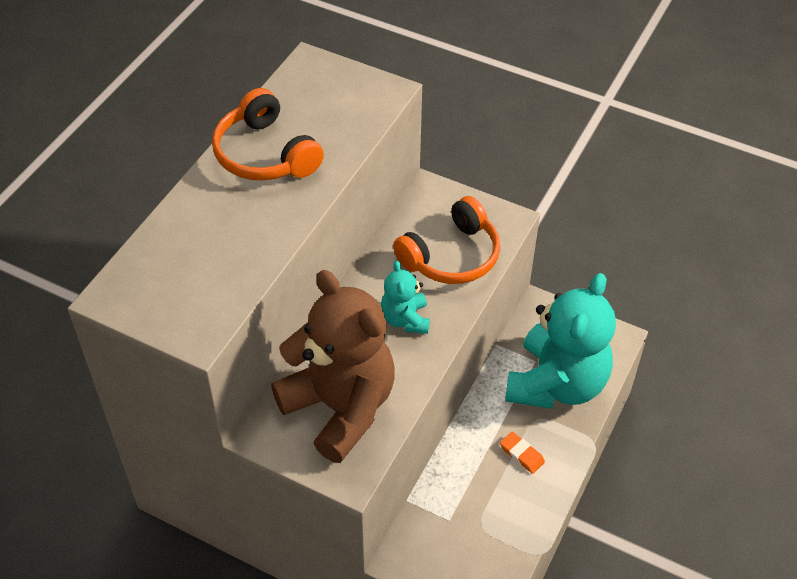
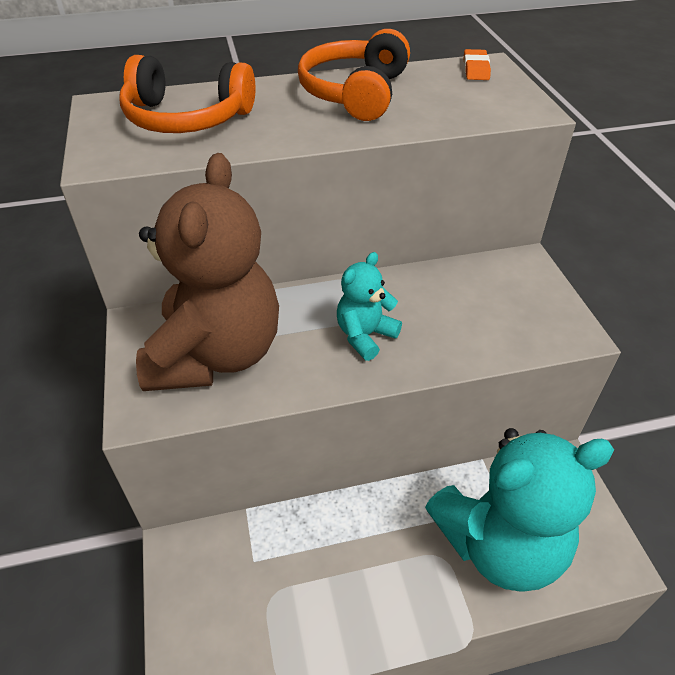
camera: 50 degrees right, 5 degrees down
orange headphones [393,196,500,284] -> orange headphones moved to [119,55,256,133]
orange eraser [500,432,545,474] -> orange eraser moved to [463,49,491,80]

